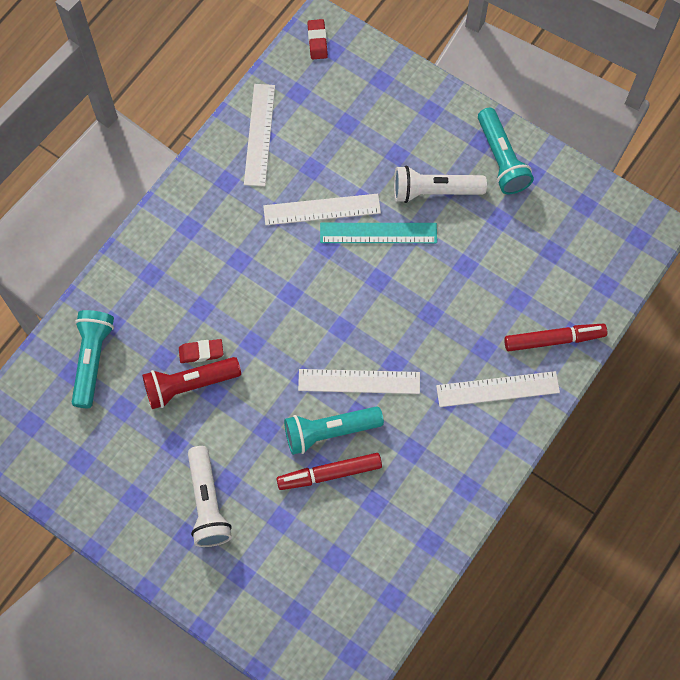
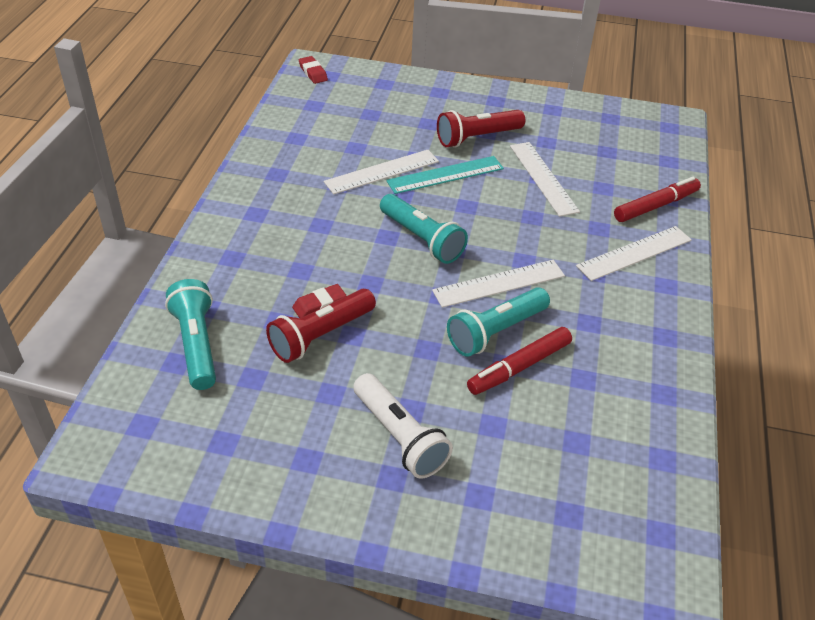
camera: 25 degrees left, 25 degrees down
white ruler [244,84,275,187] -> white ruler moved to [510,142,580,217]
white flashlight [394,166,487,203] -> red flashlight [437,110,525,148]
turquoise flashlight [478,108,534,194] -> turquoise flashlight moved to [380,194,468,264]

